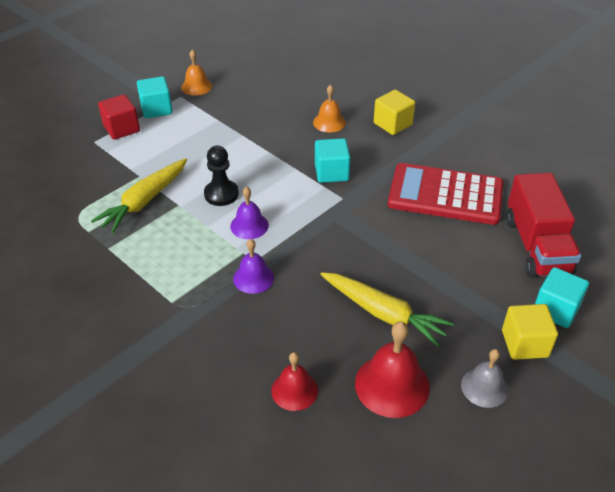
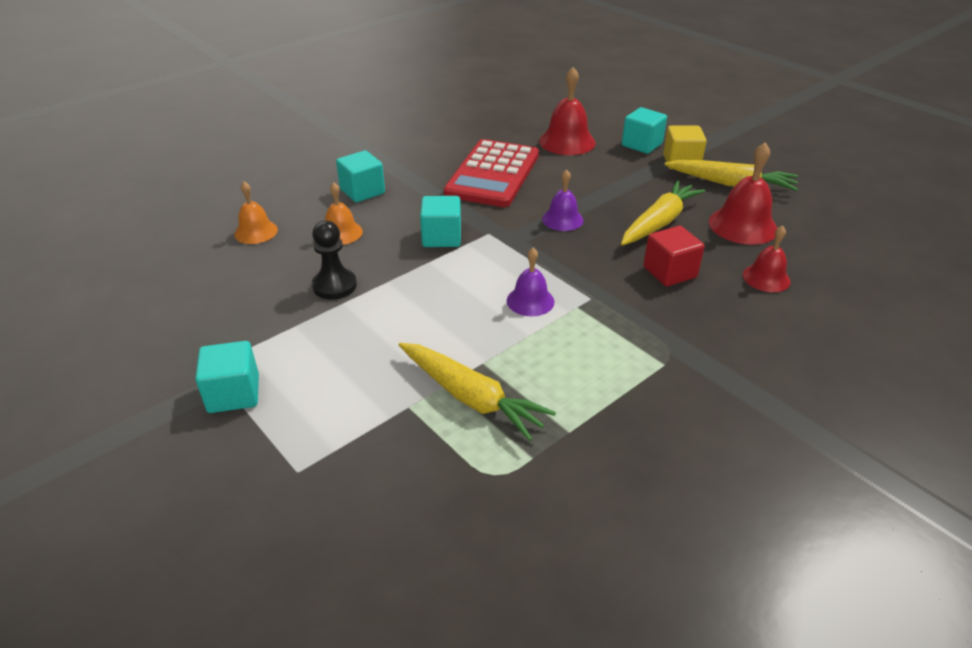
camera: 85 degrees left, 5 degrees down
red cube [98,94,140,140] -> red cube moved to [643,226,705,287]
orange bell [181,50,212,96] -> orange bell moved to [234,182,278,244]
black pawn [204,146,239,206] -> black pawn moved to [312,221,357,300]
purple bell [233,239,274,294] -> purple bell moved to [542,170,584,231]
yellow cube [374,90,415,135] -> turquoise cube [336,150,385,202]
grey bell [461,349,508,408] -> yellow carrot [664,160,798,191]
red truck [506,173,581,278] -> red bell [539,67,596,155]

